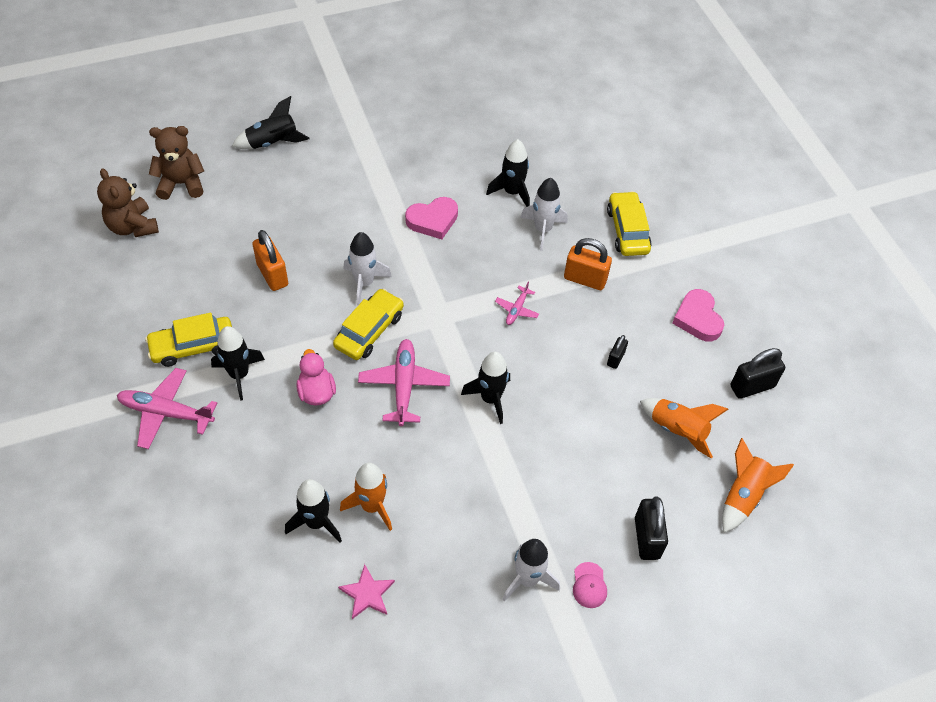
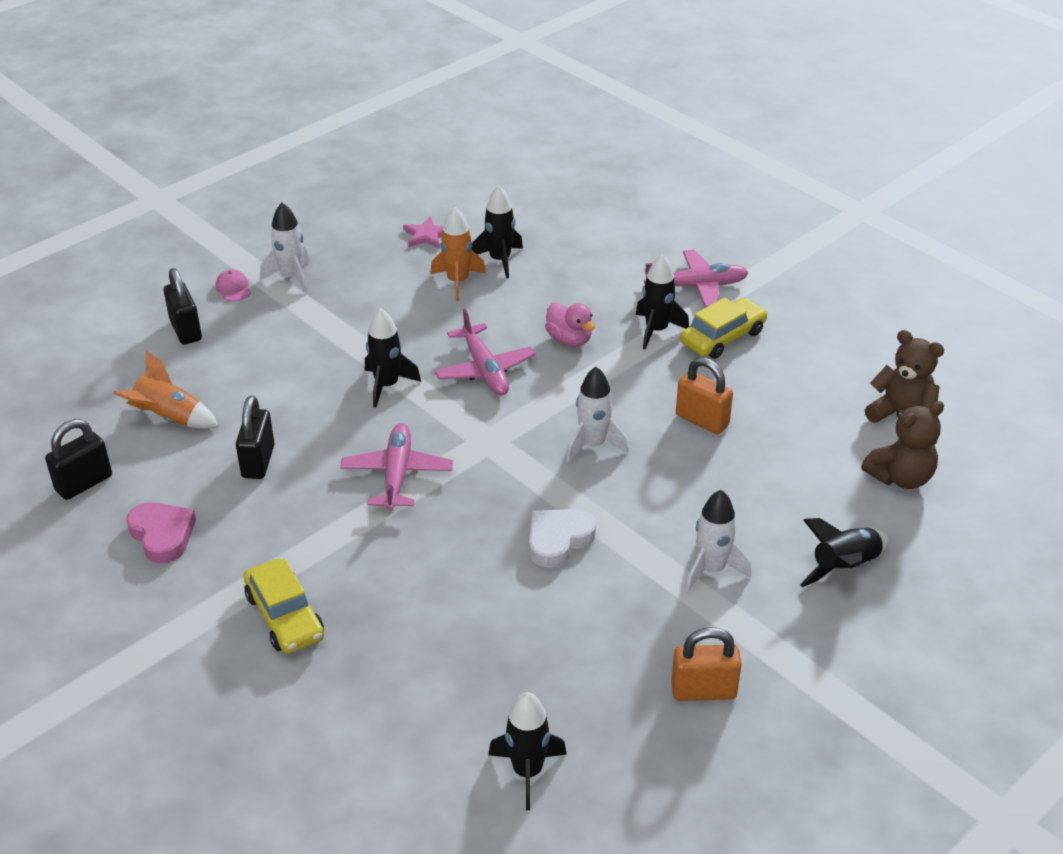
camera: 160 degrees right, 15 degrees down
yellow car [333,289,404,360] -> none
pink heart [405,197,458,239] -> white heart [529,509,596,568]
black rocket [486,139,530,207] -> black rocket moved to [488,692,567,810]
pink plane [495,282,539,325] -> pink plane [340,423,453,511], size x1.89
white rocket [520,178,568,251] -> white rocket moved to [686,490,751,592]
orange padlock [564,238,612,290] -> orange padlock moved to [671,627,742,701]
black padlock [607,335,628,369] -> black padlock [236,396,275,479], size x1.78
orange rocket [722,438,794,533] -> none

